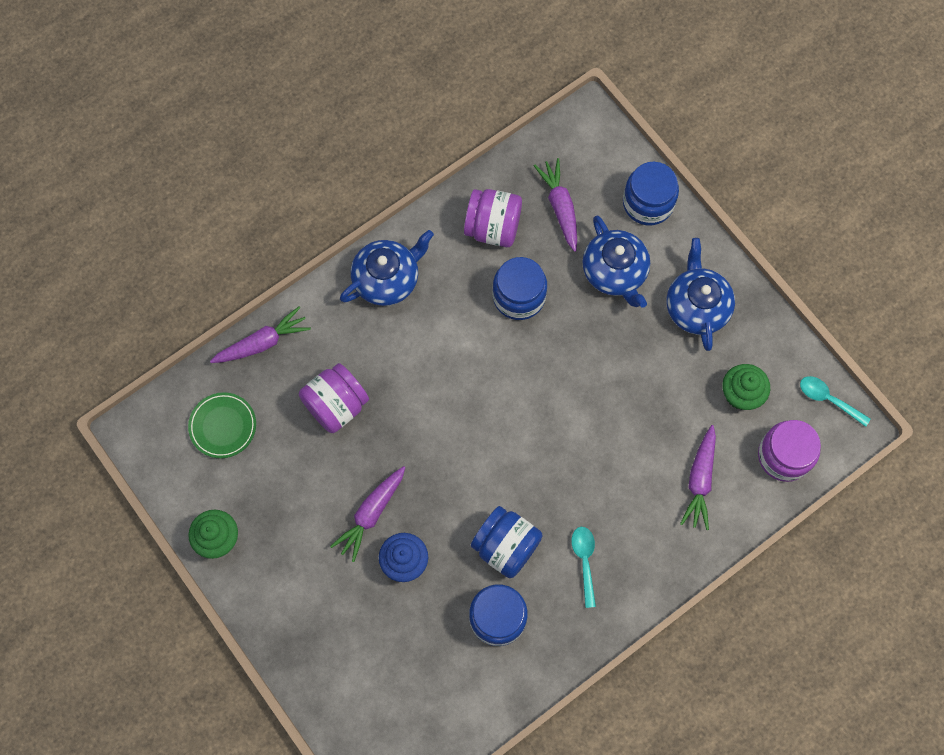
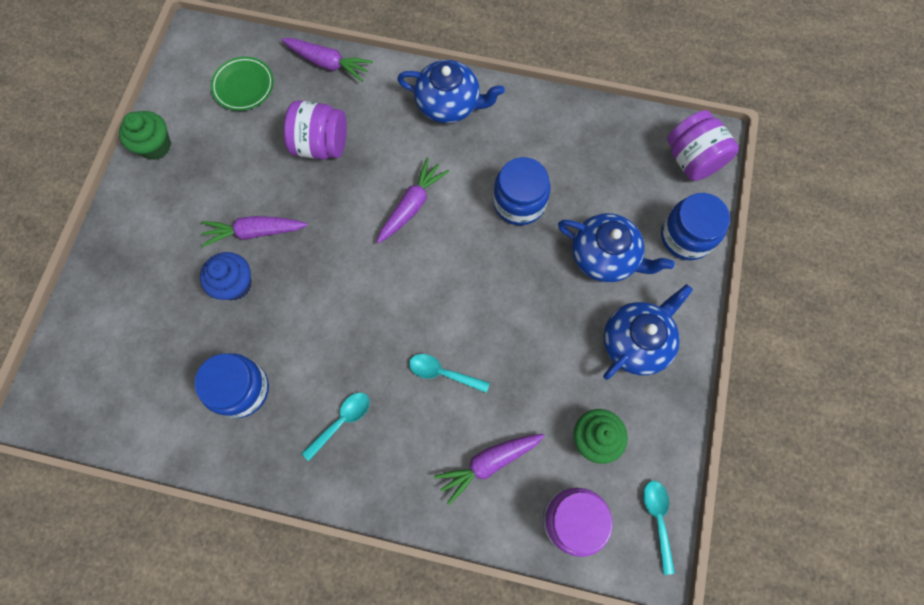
camera: 50 degrees right, 0 degrees up
purple jar [464,189,522,247] -> purple jar moved to [667,110,739,181]
blue jar [471,506,543,578] -> none
purple carrot [534,158,577,252] -> purple carrot moved to [377,158,450,244]
blue teapot [582,215,650,308] -> blue teapot turned 90 degrees counterclockwise [558,213,675,283]
none -> turquoise spoon [409,354,490,393]

